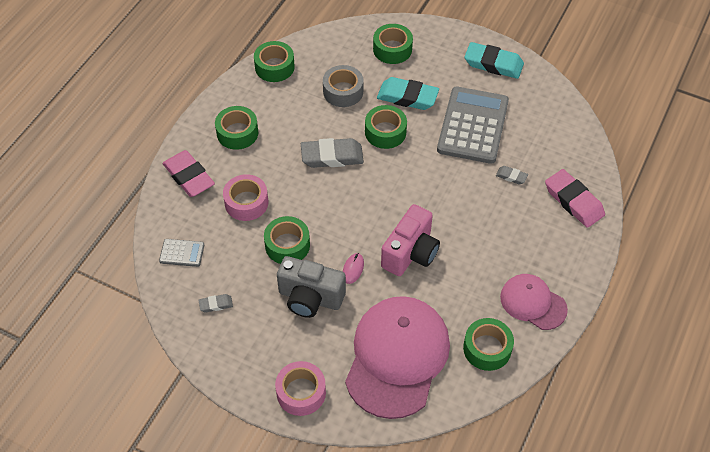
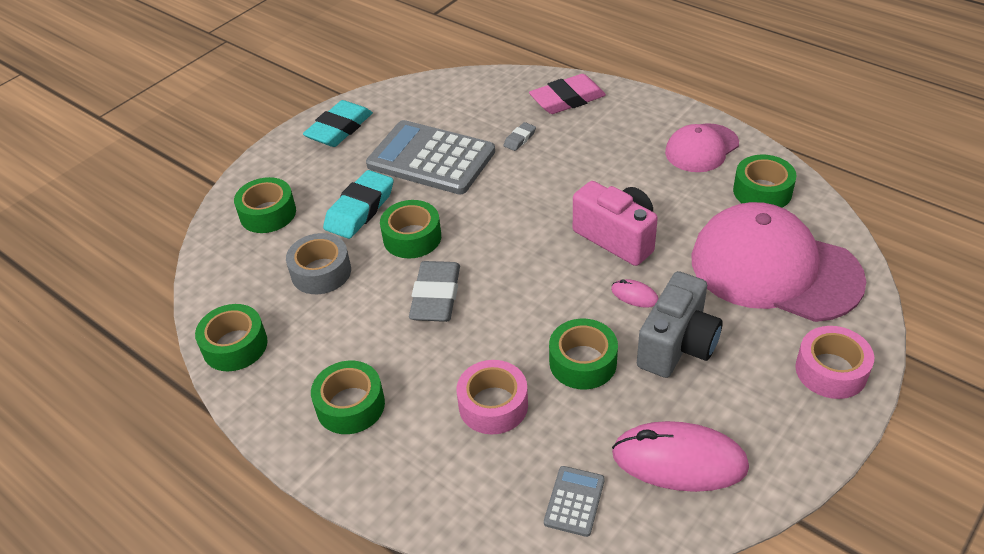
camera: 75 degrees left, 10 degrees down
pink eraser [163,150,215,197] -> none
grey eraser [198,294,233,312] -> pink mouse [612,421,749,492]

